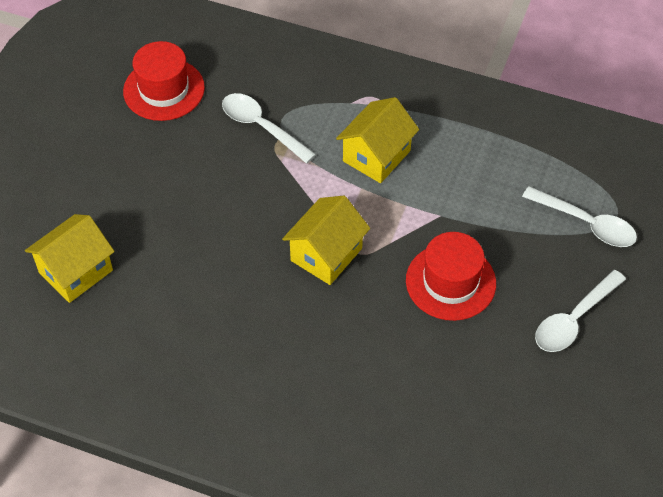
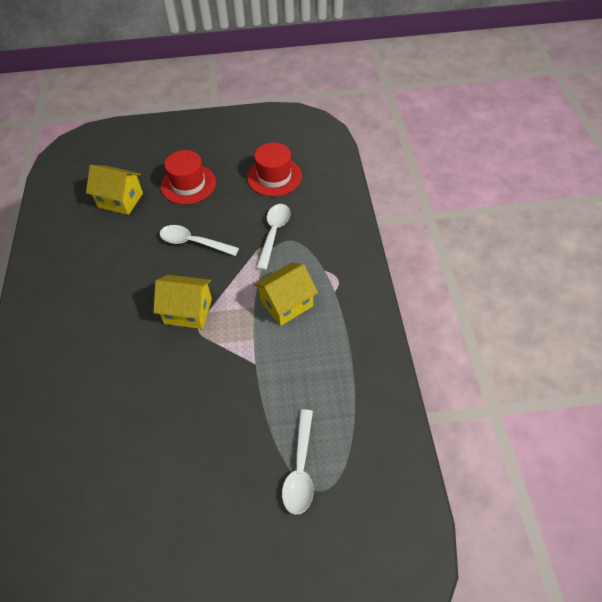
camera: 65 degrees right, 0 degrees up
yellow house [336,97,419,183] -> yellow house turned 45 degrees counterclockwise [254,263,318,326]
red hat [406,232,496,321] -> red hat moved to [161,150,216,205]
white spoon [535,270,626,352] -> white spoon moved to [159,225,239,256]

